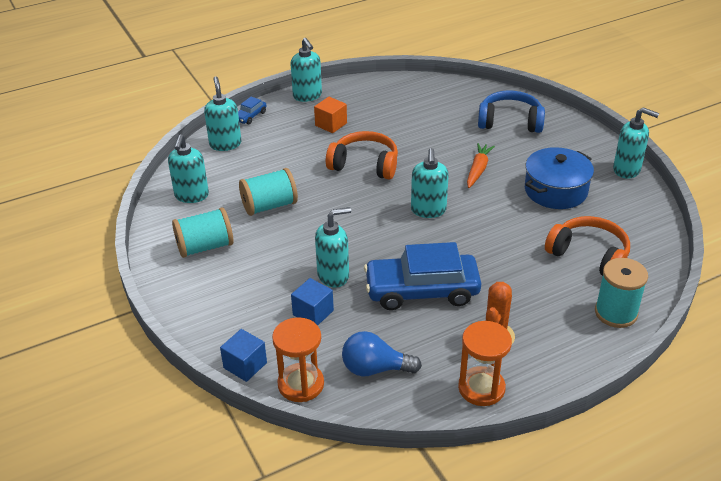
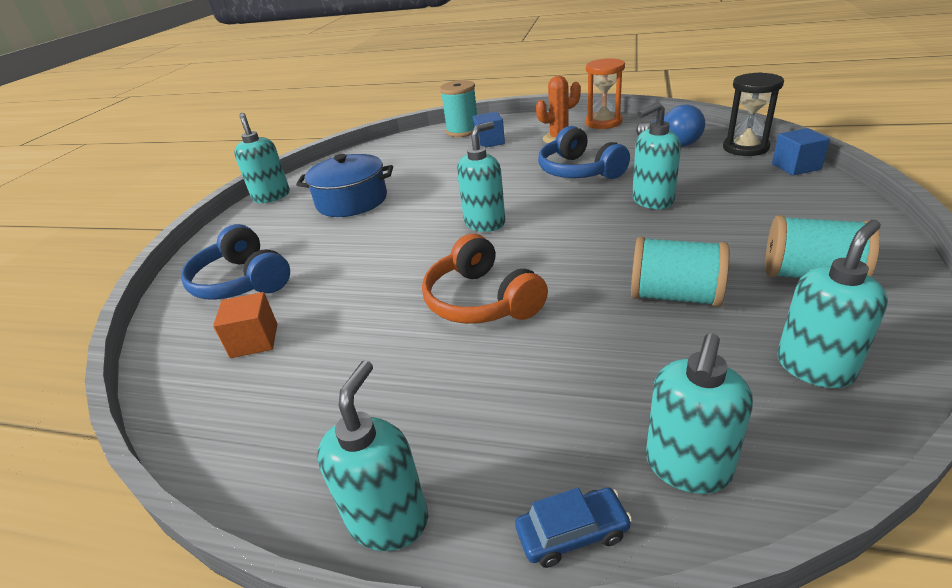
camera: 135 degrees left, 5 degrees down
orange hourglass [272,317,324,402] -> black hourglass [723,72,784,156]
blue cube [291,278,334,325] -> blue cube moved to [473,112,505,148]
orange cube [314,97,347,133] -> orange cube moved to [213,292,277,358]
turquoise soap dispenser [315,207,351,287] -> turquoise soap dispenser turned 45 degrees counterclockwise [632,102,681,209]
blue car [364,242,481,310] -> blue headphones [538,126,630,179]
orange carrot [467,143,495,188] -> none
orange headphones [545,216,630,276] -> none

